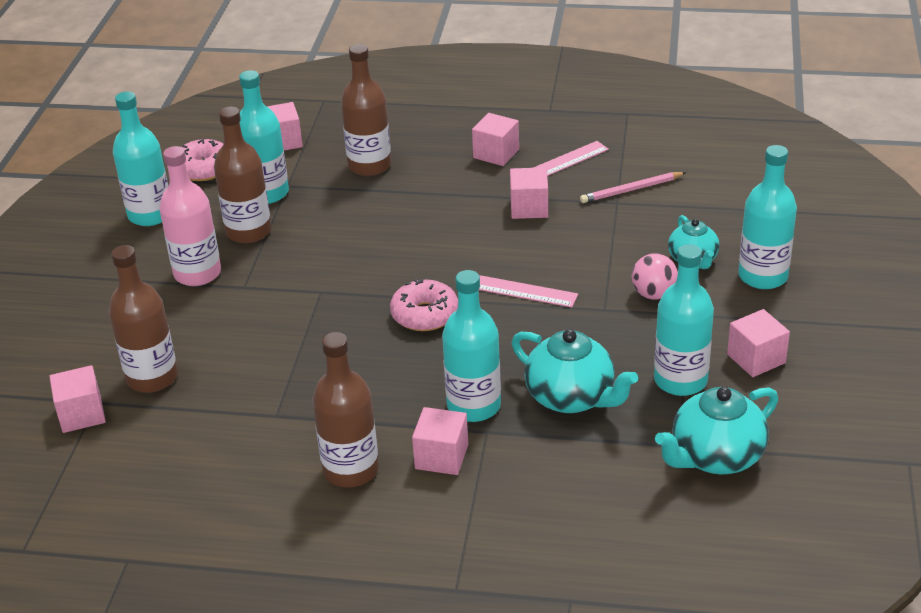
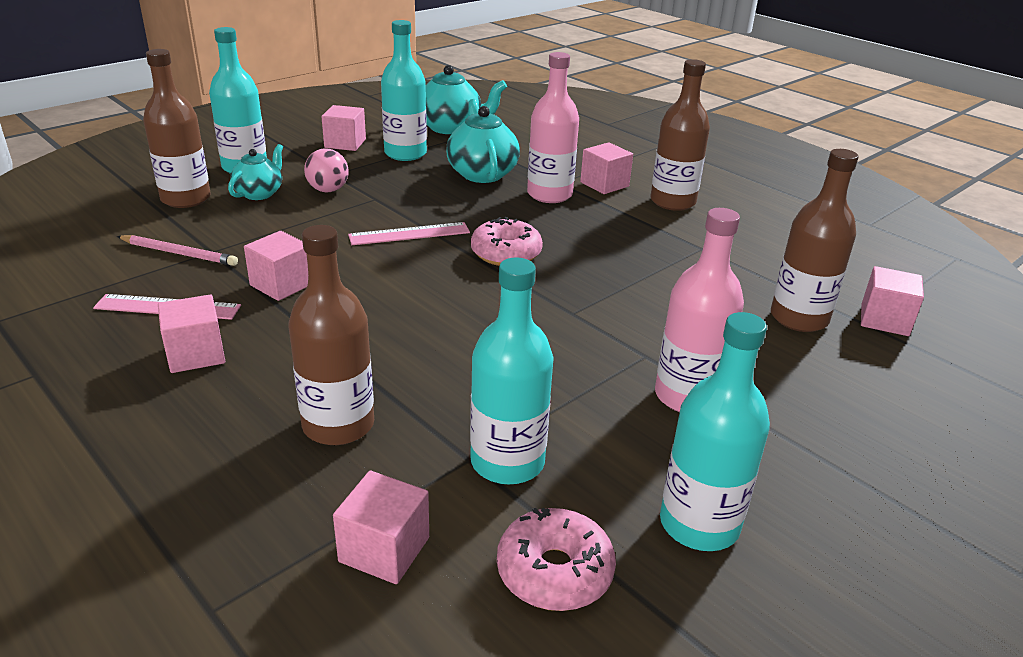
camera: 145 degrees left, 5 degrees down
brown bottle [214,107,272,243] -> brown bottle moved to [143,49,211,208]
turquoise bottle [442,270,501,422] -> pink bottle [527,52,579,203]
pink ruler [479,275,578,308] -> pink ruler turned 75 degrees counterclockwise [348,222,470,245]

